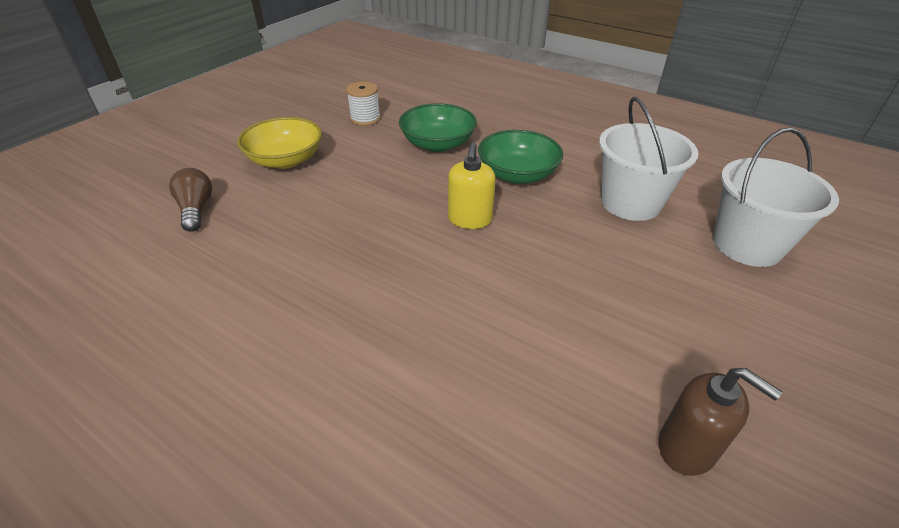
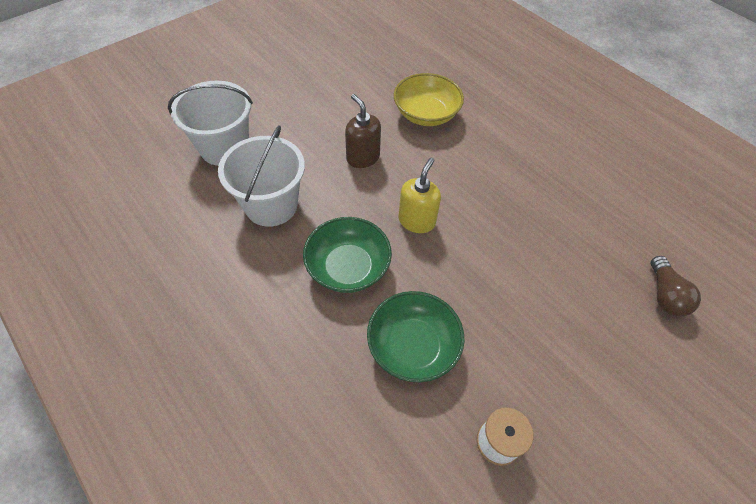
camera: 165 degrees left, 15 degrees up
yellow bowl [237,117,322,169] -> yellow bowl moved to [394,73,464,126]
brown soap dispenser [659,368,782,476] -> brown soap dispenser moved to [345,94,381,168]

